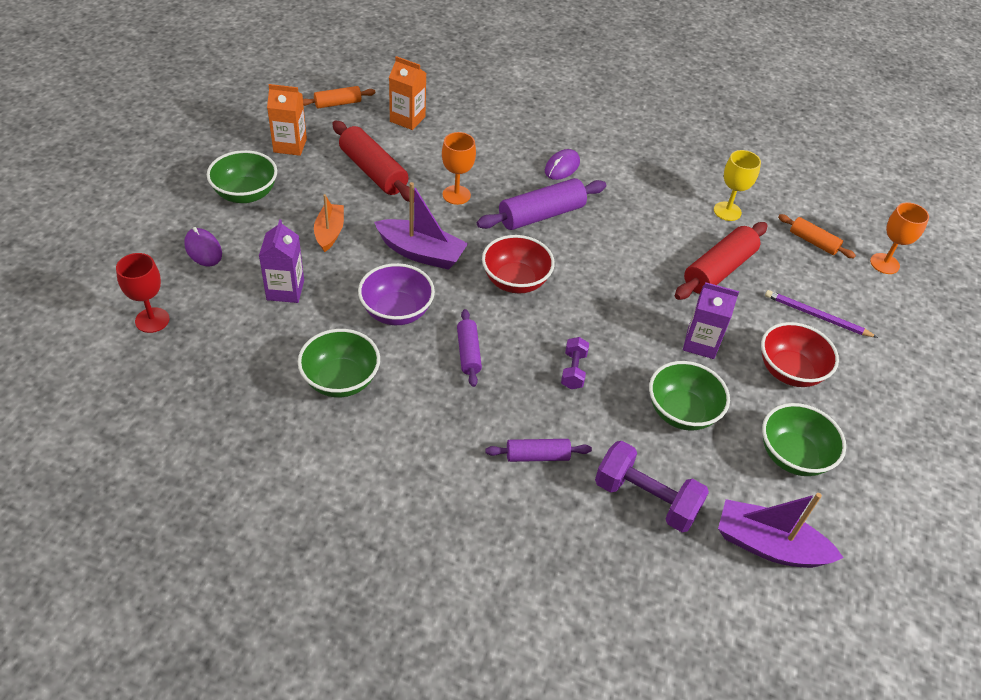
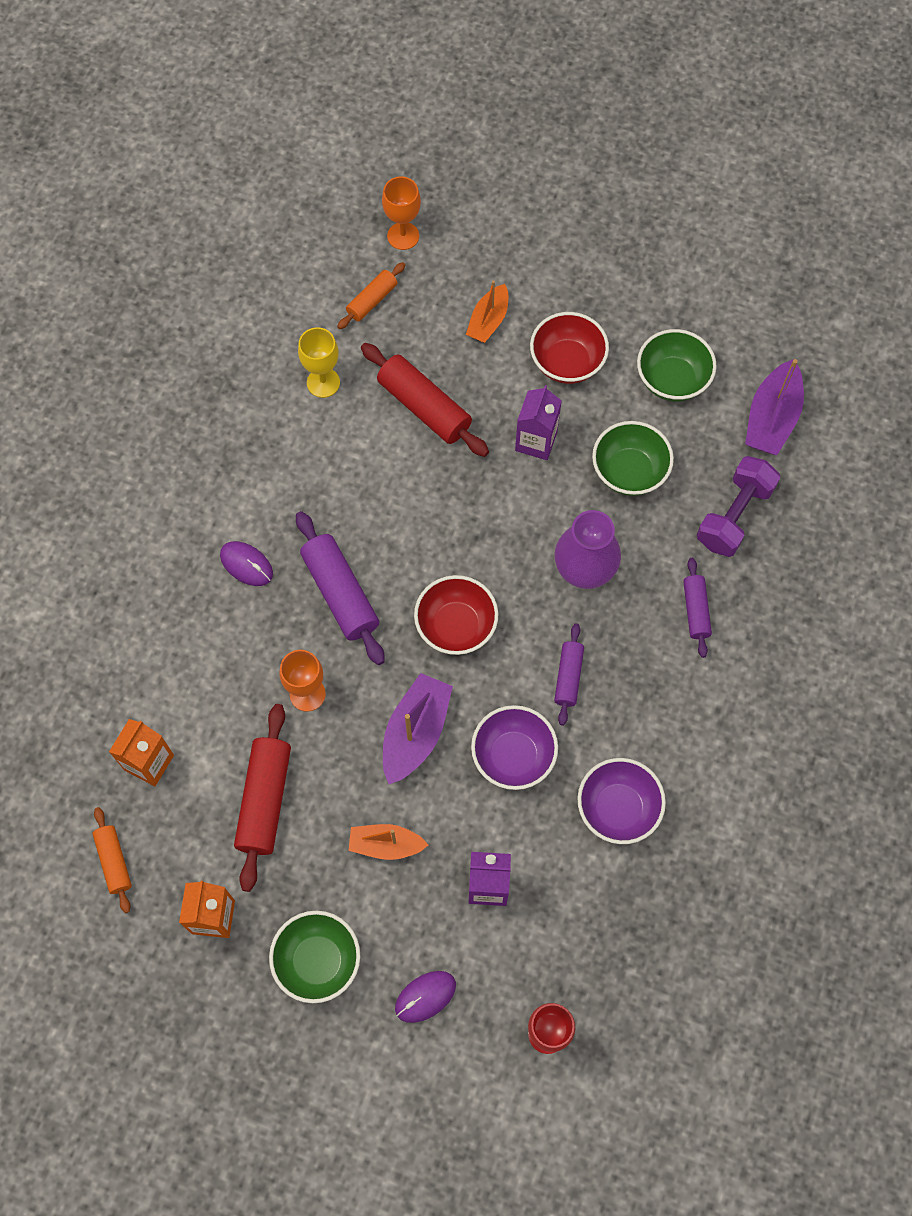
camera: 85 degrees left, 20 degrees up
green bowl [298,329,380,397] -> purple bowl [578,758,666,844]
red rolling pin [332,121,410,202] -> red rolling pin turned 45 degrees counterclockwise [234,704,291,892]
purple rolling pin [457,309,482,387] -> purple rolling pin turned 75 degrees counterclockwise [554,623,584,726]
purple dumbbell [561,337,589,389] -> purple vase [554,510,621,589]
purple pencil [765,290,878,338] -> orange boat [466,280,508,343]

